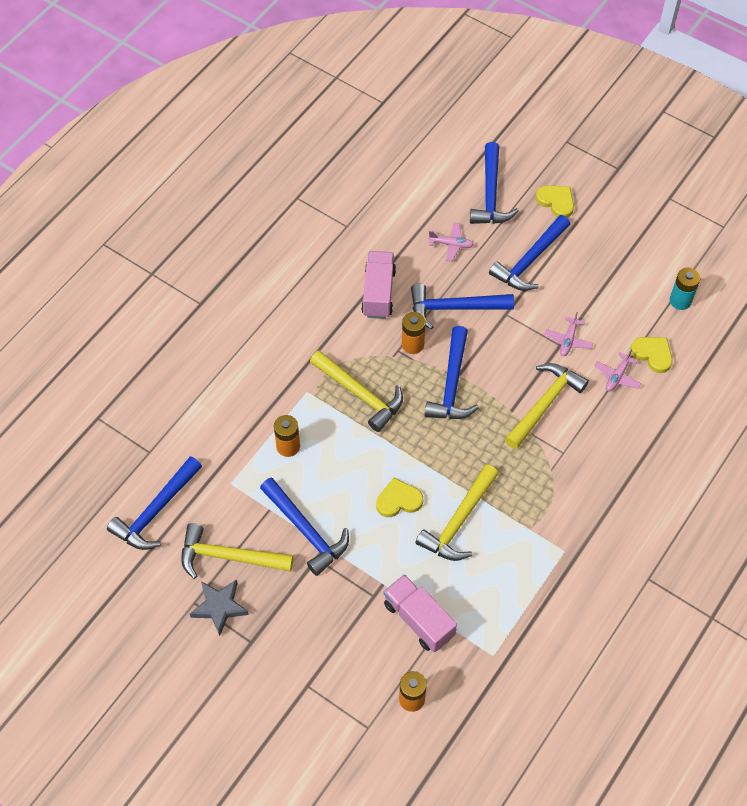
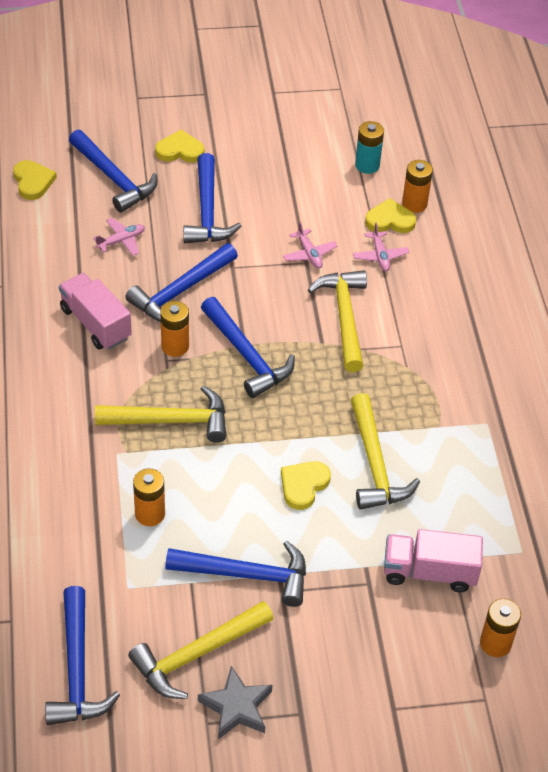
camera: 45 degrees left, 10 degrees down
none -> yellow heart [13,160,57,200]
none -> orange battery [402,160,433,213]

